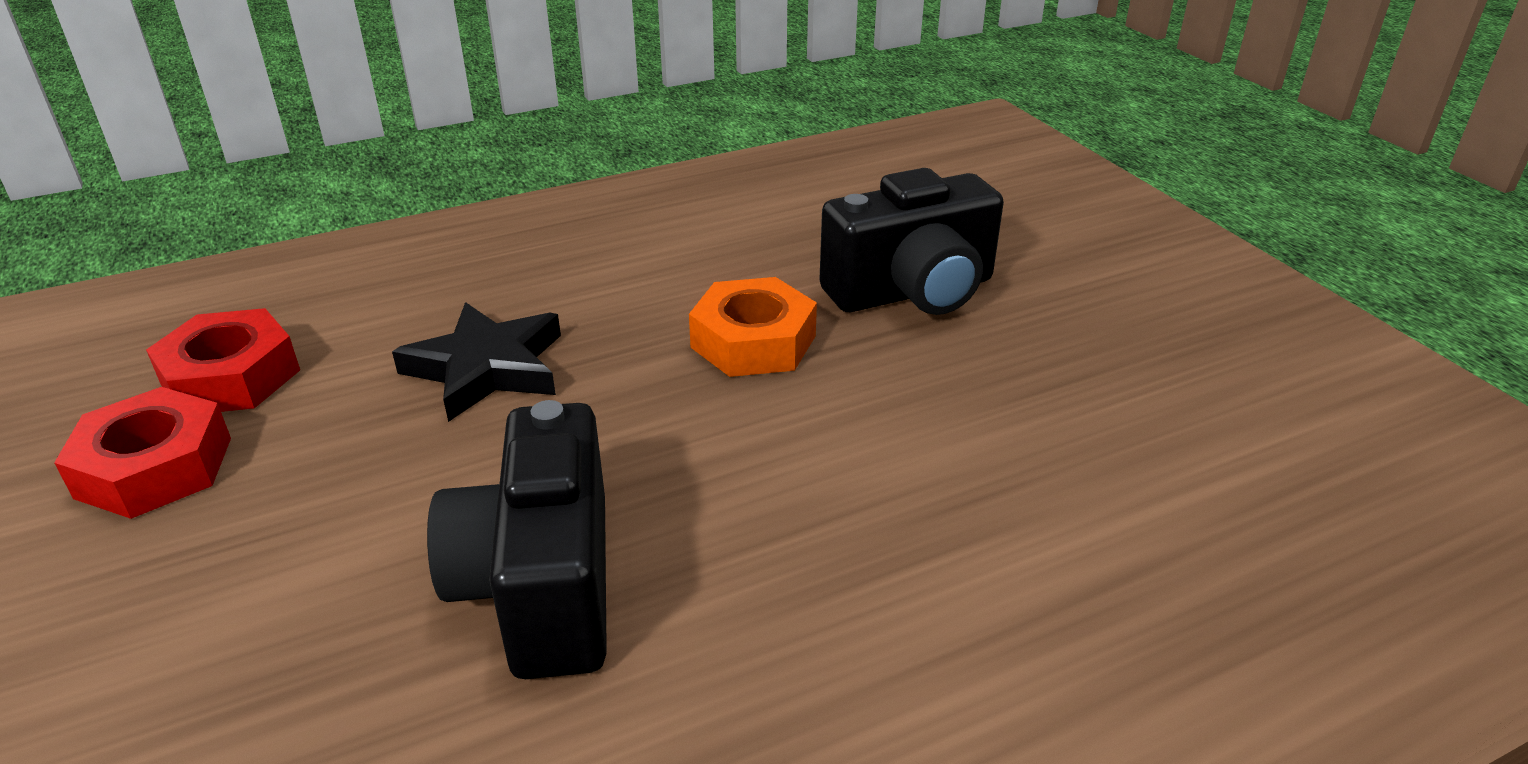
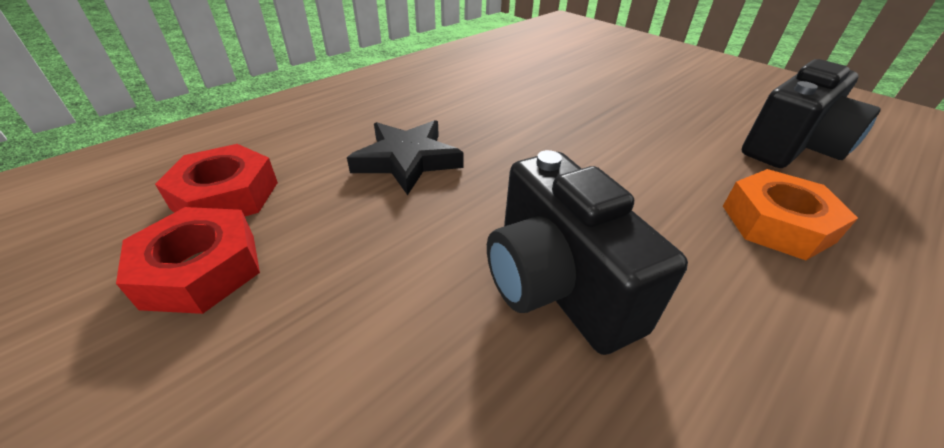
camera: 20 degrees left, 5 degrees up
orange nut [689,277,817,377] -> orange nut moved to [723,169,858,260]
black camera [819,168,1004,315] -> black camera moved to [742,59,881,168]

